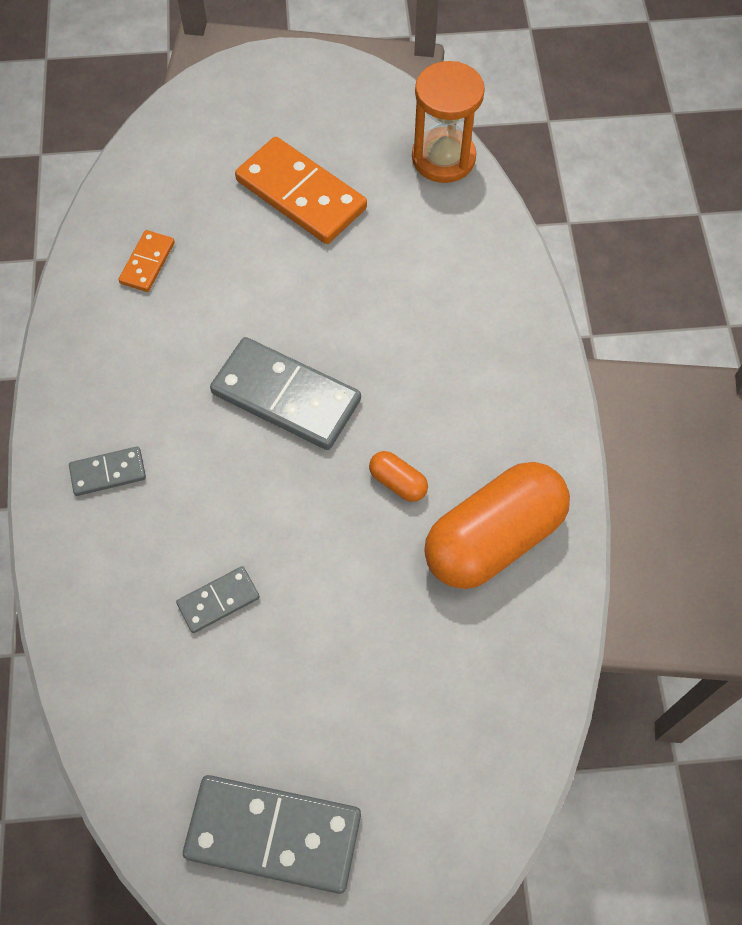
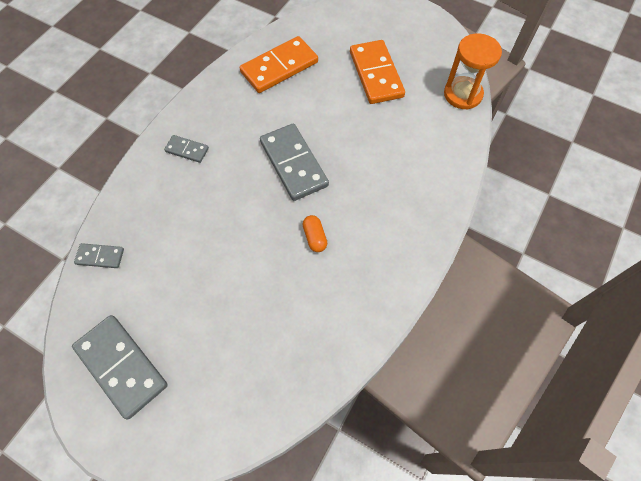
camera: 35 degrees right, 0 degrees up
orange domino [118,230,175,292] -> orange domino [240,36,318,93], size x1.98
grey domino [176,566,260,633] -> grey domino moved to [74,243,124,268]
orange capsule [424,462,570,589] -> none

